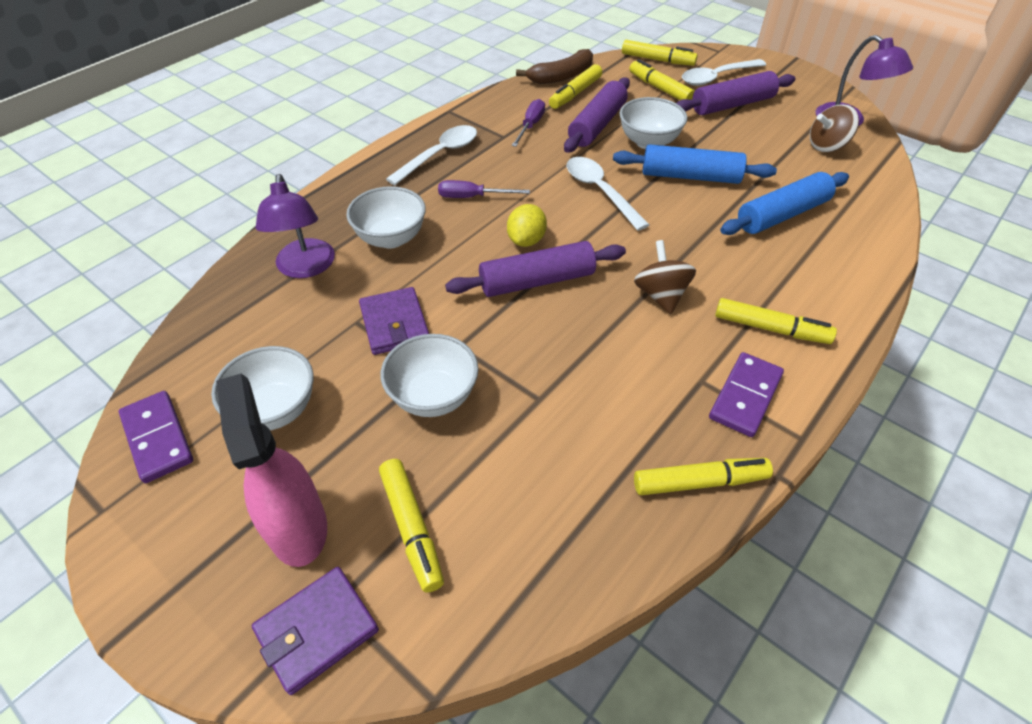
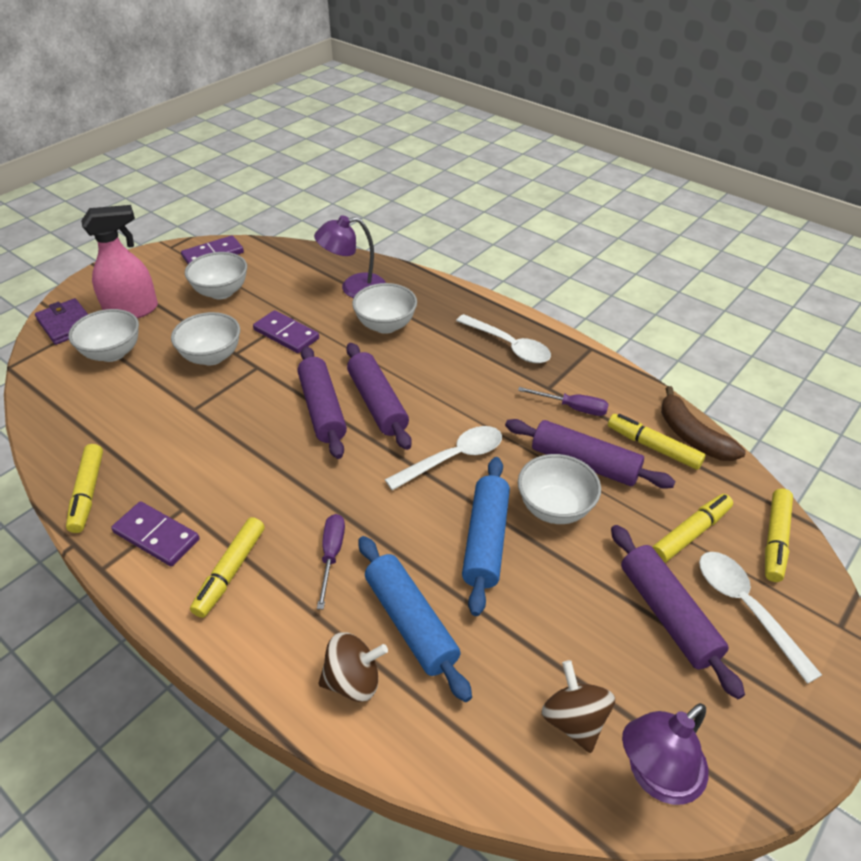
camera: 90 degrees right, 5 degrees down
purple wallet [359,287,429,355] -> purple domino [253,310,319,353]
yellow marker [379,459,444,593] -> white bowl [68,309,139,362]
purple screwdriver [438,180,530,198] -> purple screwdriver moved to [317,514,345,609]
yellow lemon [507,204,547,247] -> purple rolling pin [346,343,412,450]
brown spinning top [634,240,696,314] -> brown spinning top moved to [318,632,388,702]

